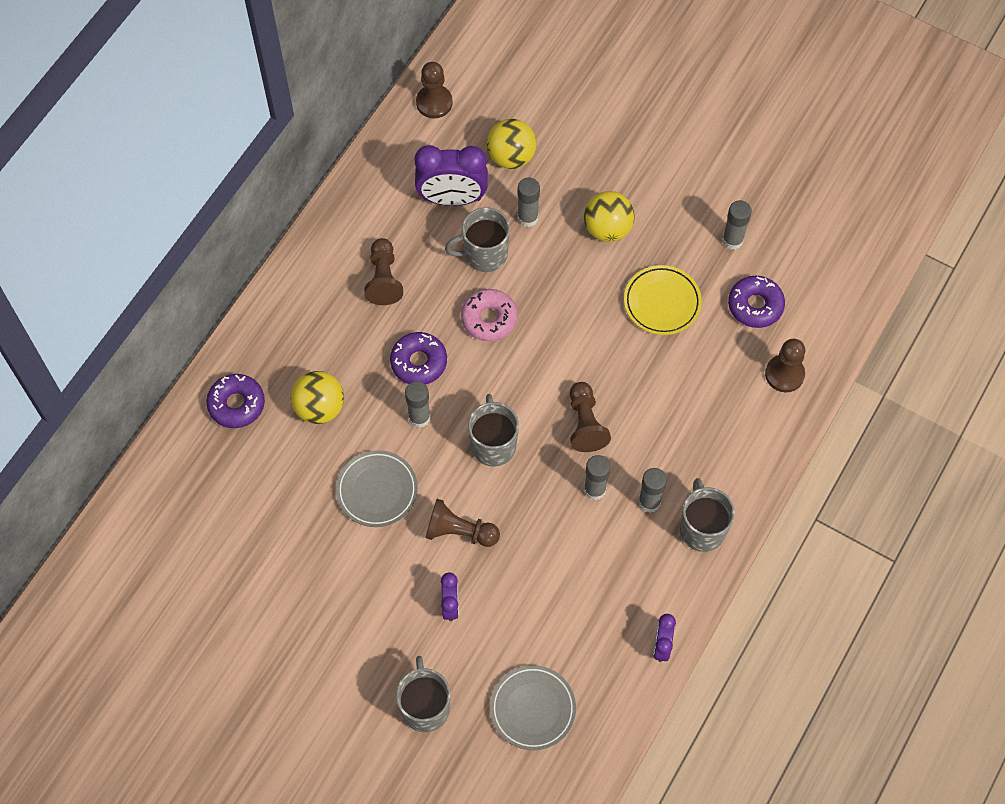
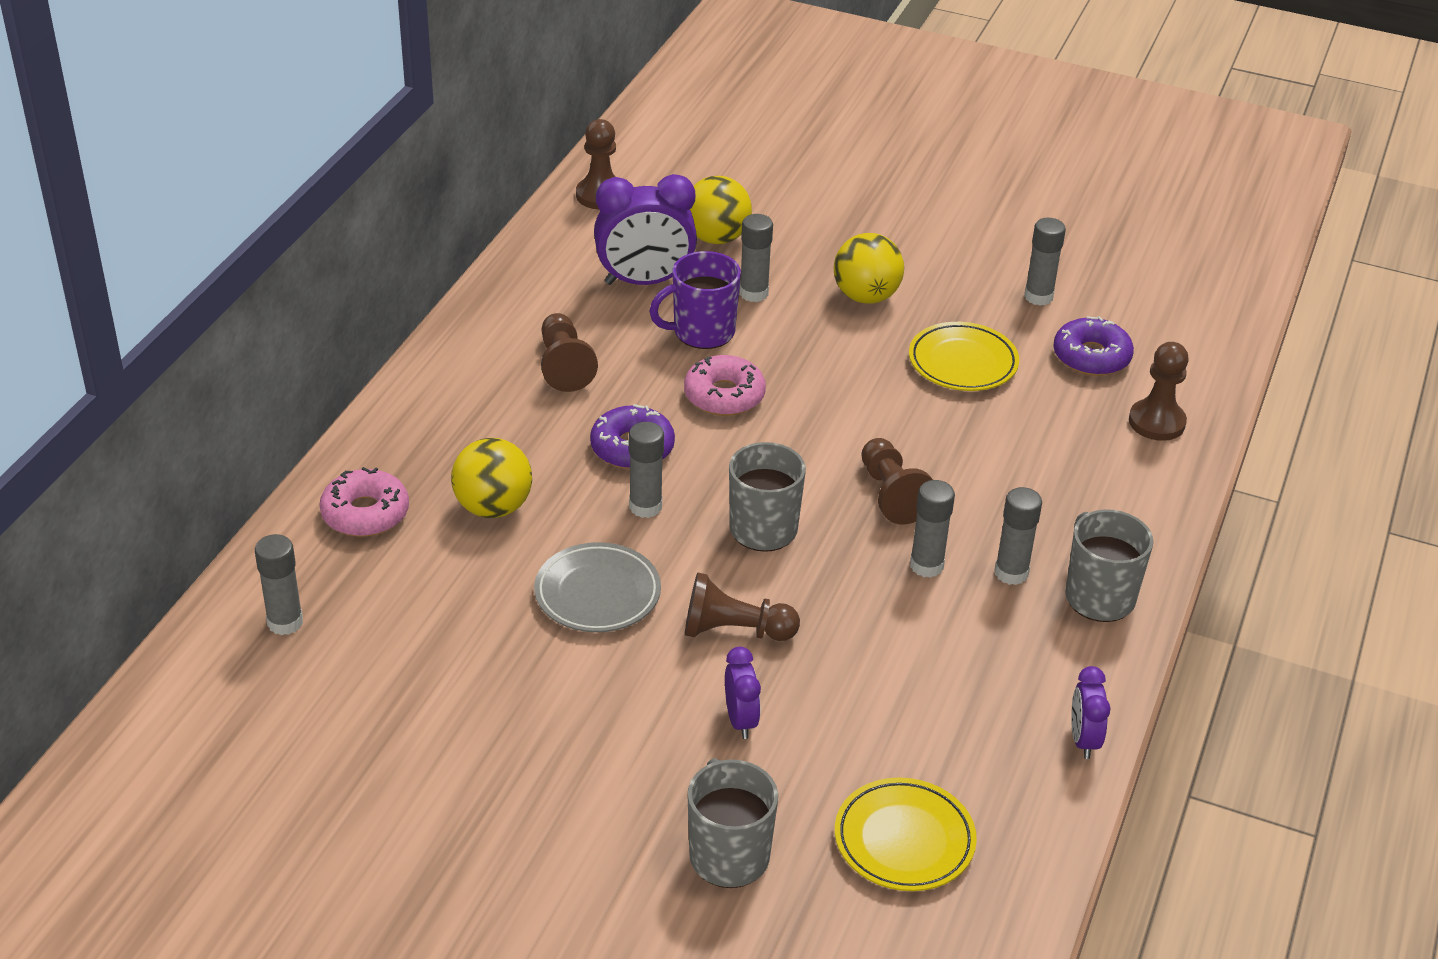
camera: 10 degrees left, 25 degrees down
purple donut [206,374,265,428] -> pink donut [320,467,409,537]
grey mug [445,207,510,272] -> purple mug [649,251,741,349]
grey plate [490,665,576,750] -> yellow plate [835,777,977,891]
none -> grey glue stick [255,534,303,635]

